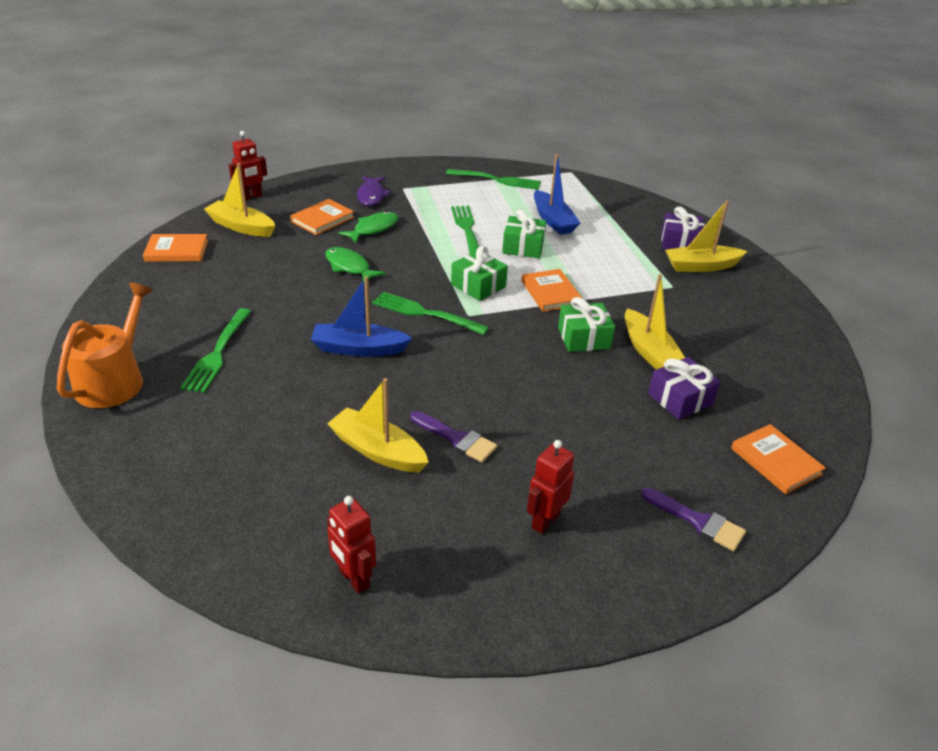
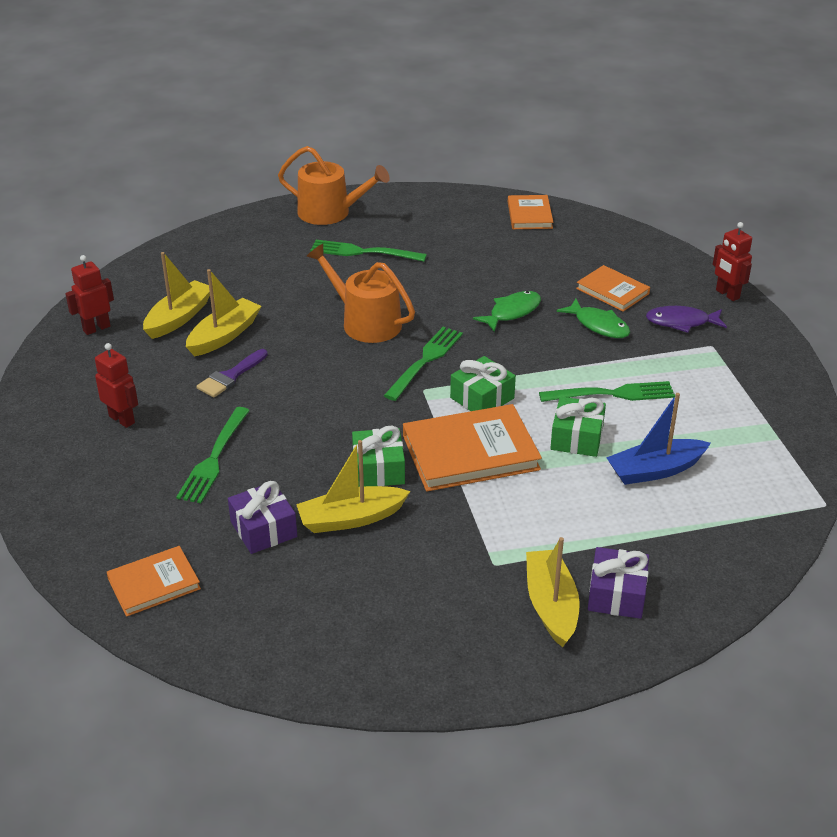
camera: 95 degrees right, 0 degrees up
yellow boat [204,163,275,237] -> yellow boat moved to [143,252,210,339]
red robot [229,131,267,200] -> red robot moved to [713,222,752,301]
blue boat [311,276,412,357] -> orange watering can [306,244,415,343]
green fork [446,169,541,190] -> green fork moved to [176,407,250,503]
orange book [521,269,583,312] -> orange book [403,404,542,491], size x1.70
purple brush [641,488,746,551] -> none

